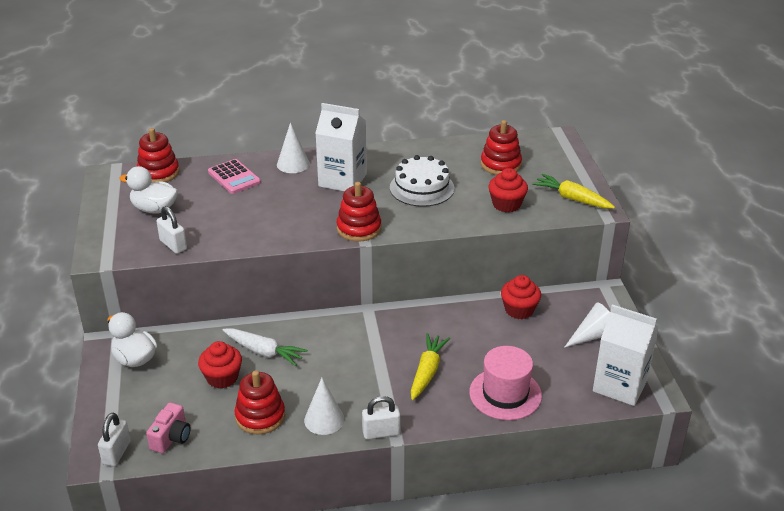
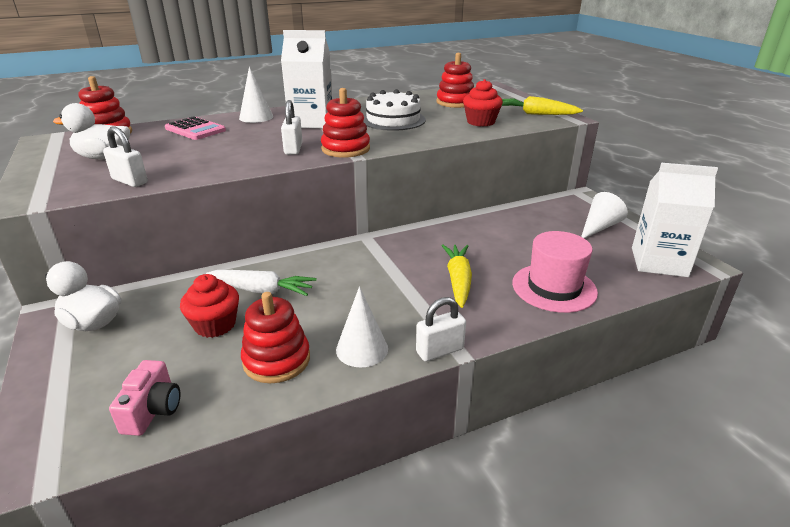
camera: 15 degrees left, 5 degrees down
white padlock [98,412,131,466] -> white padlock moved to [281,100,303,155]
red cupcake [501,275,541,319] -> none

